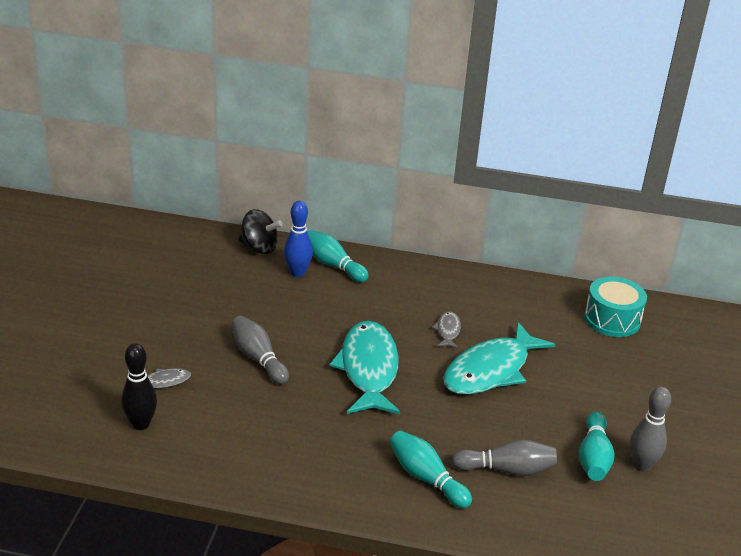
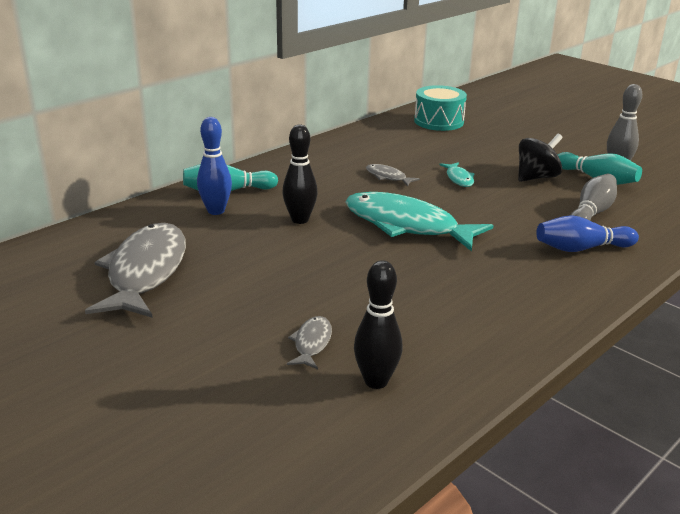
camera: 55 degrees left, 5 degrees down
grey bowling pin [231,316,289,384] -> none
black spinning top [239,209,283,254] -> black spinning top moved to [518,134,563,182]
turquoise bowling pin [390,431,472,508] -> blue bowling pin [536,215,639,252]
turquoise fish [443,322,556,395] -> turquoise fish [439,162,475,187], size x0.43
none -> grey fish [85,223,186,318]
none -> black bowling pin [282,124,317,224]

